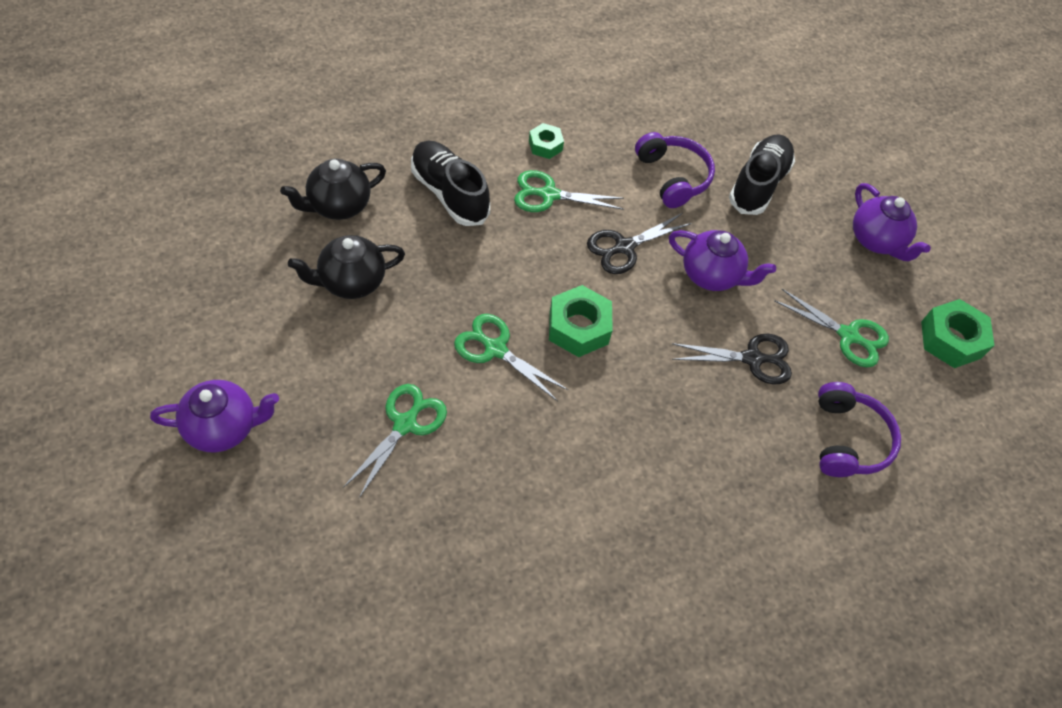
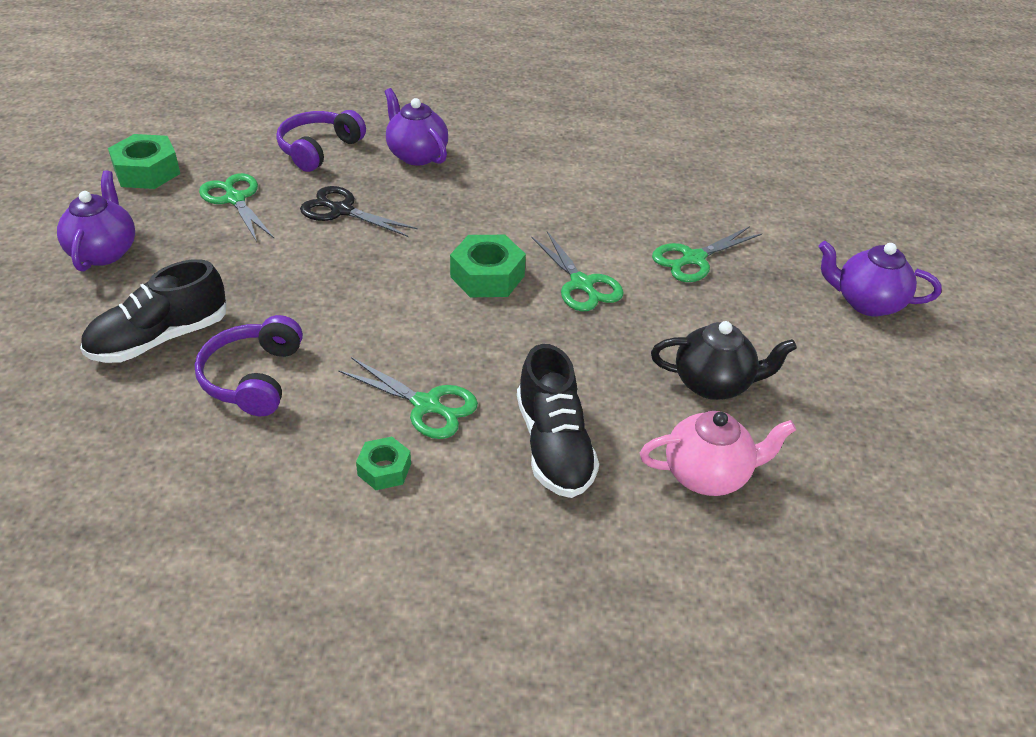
camera: 150 degrees left, 15 degrees down
black teapot [280,159,386,220] -> pink teapot [640,411,796,496]
black scissors [587,213,692,274] -> none
purple teapot [669,230,776,291] -> purple teapot moved to [385,88,448,165]

